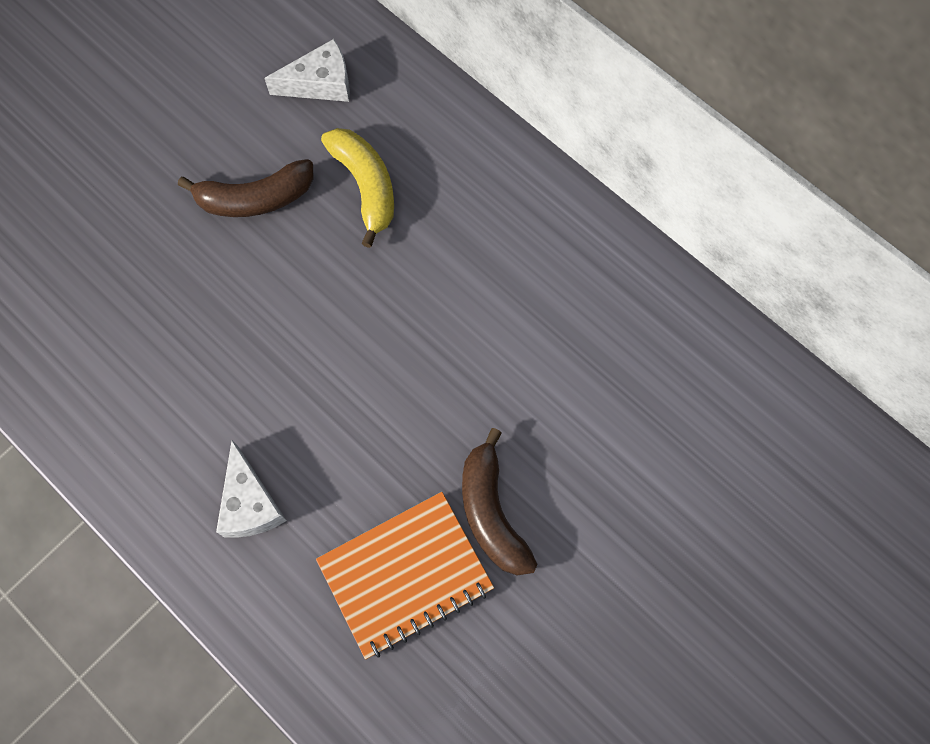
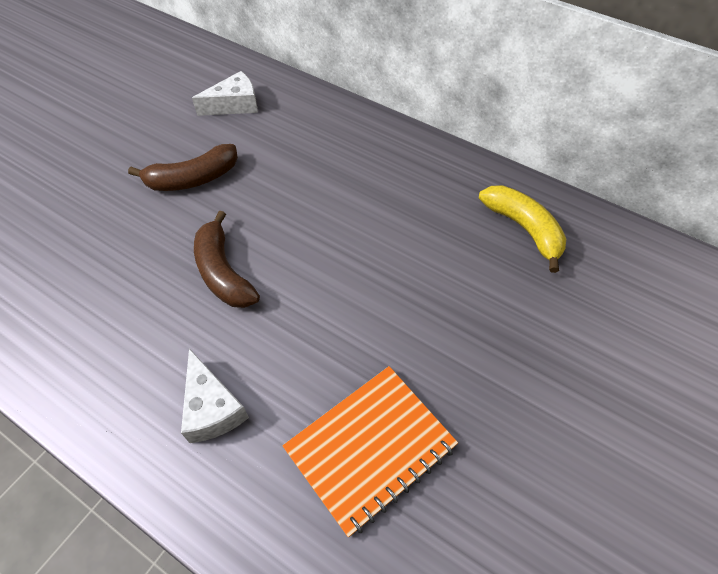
camera: 10 degrees left, 15 degrees down
yellow banana [321,128,394,248] -> yellow banana moved to [479,185,566,273]
brown banana [462,428,538,575] -> brown banana moved to [194,211,260,308]

